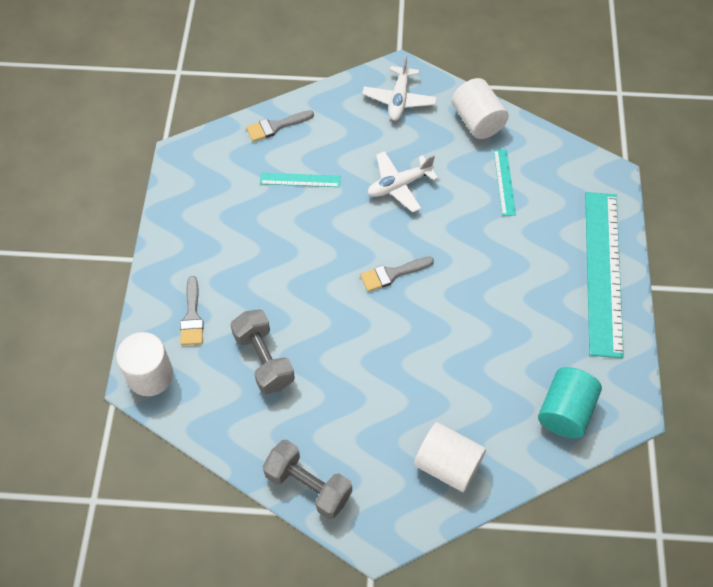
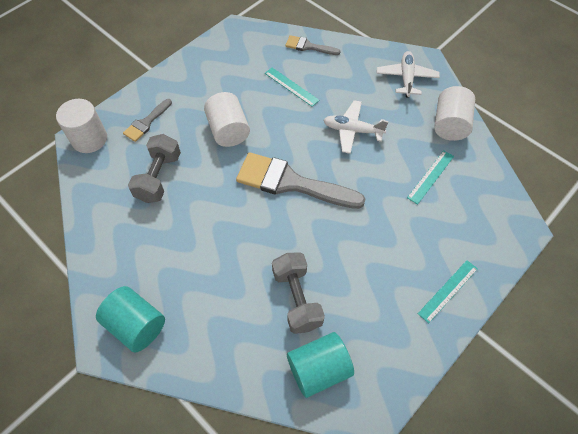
camera: 40 degrees right, 0 degrees up
grey dumbbell [262,439,352,519] -> grey dumbbell moved to [272,253,325,334]
grey brush [360,257,434,292] -> grey brush [236,152,366,209], size x1.98
white plane [362,55,437,121] -> white plane turned 135 degrees clockwise [377,51,440,97]
white cylinder [414,422,486,492] -> white cylinder moved to [204,92,250,147]
turquoise ruler [585,192,624,358] -> turquoise ruler [418,260,478,323], size x0.45
none -> turquoise cylinder [96,286,165,353]

